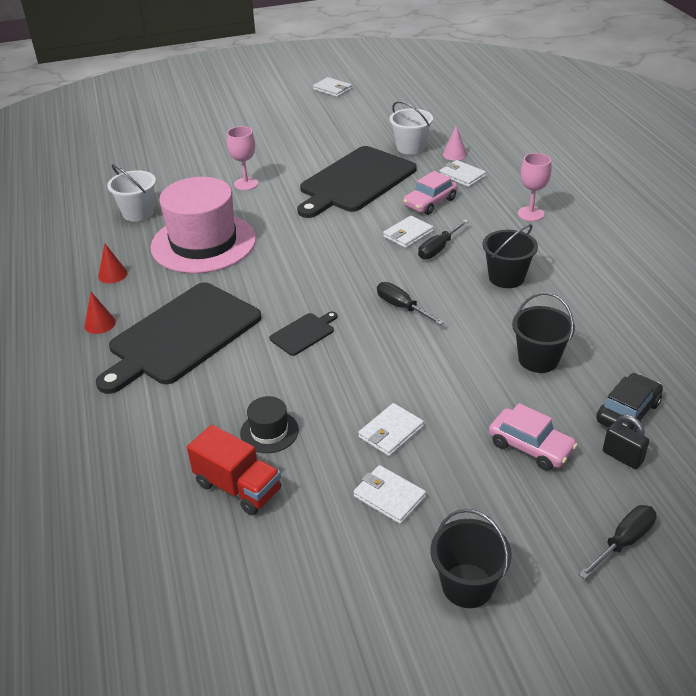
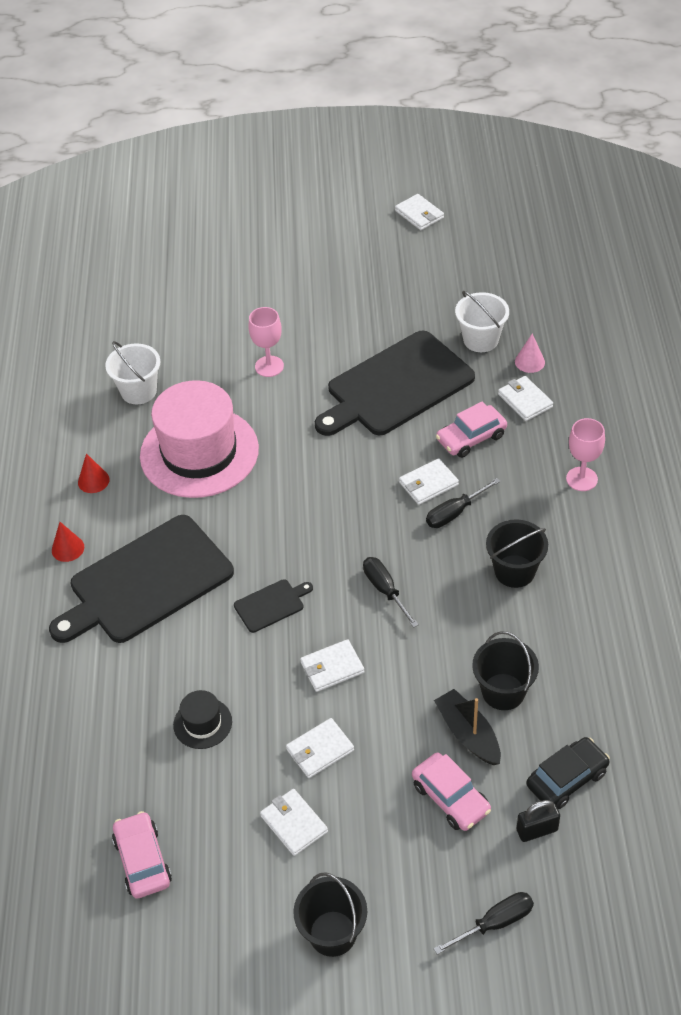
camera: 15 degrees right, 10 degrees up
red truck [187,425,281,515] -> none
black padlock [603,415,649,469] -> black padlock turned 75 degrees counterclockwise [517,800,560,842]
none -> pink car [112,811,172,899]
none -> white wallet [300,639,364,692]
none -> black boat [434,689,501,765]

